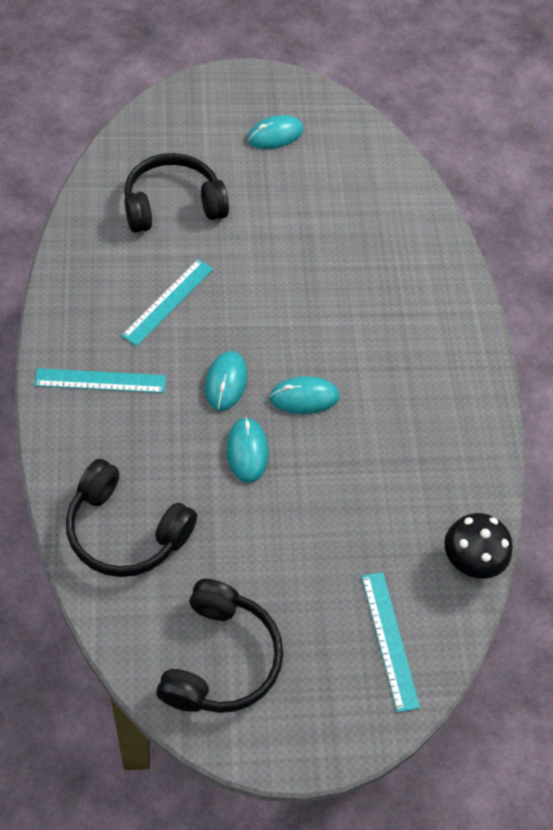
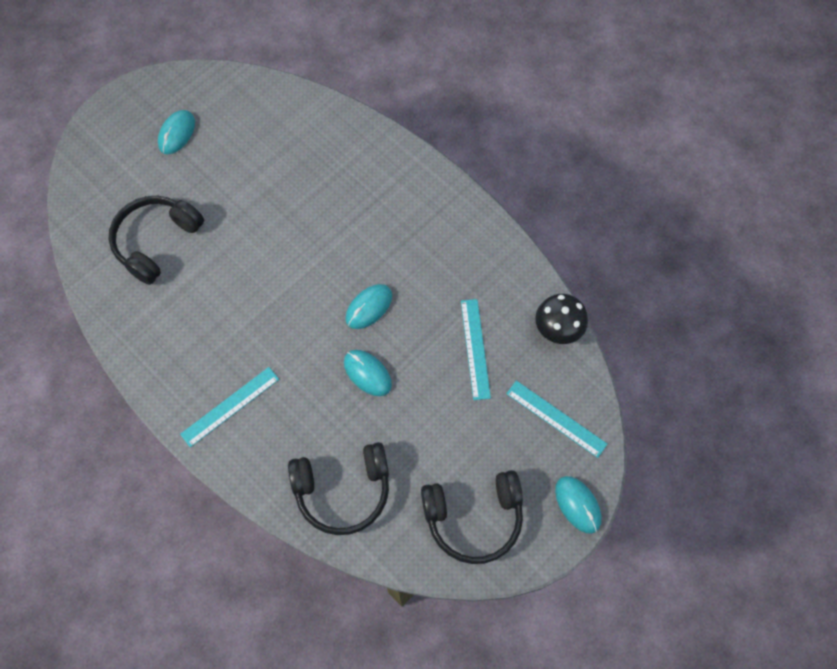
camera: 35 degrees left, 10 degrees up
turquoise ruler [121,259,213,346] -> turquoise ruler moved to [461,299,491,400]
black headphones [156,579,283,713] -> black headphones turned 105 degrees clockwise [421,470,523,564]
turquoise mouse [205,351,247,411] -> turquoise mouse moved to [555,476,602,534]

